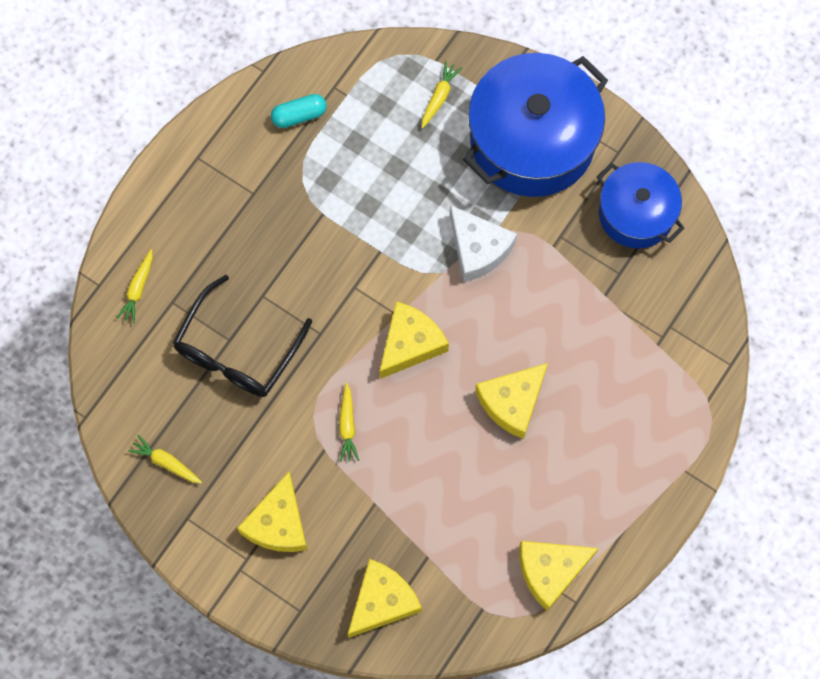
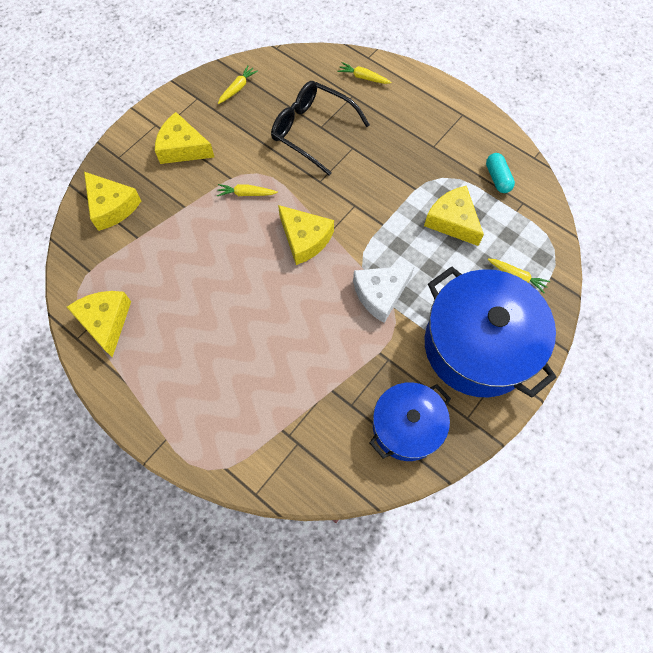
camera: 95 degrees right, 5 degrees down
yellow cheese [475,363,548,439] -> yellow cheese moved to [424,186,484,246]

